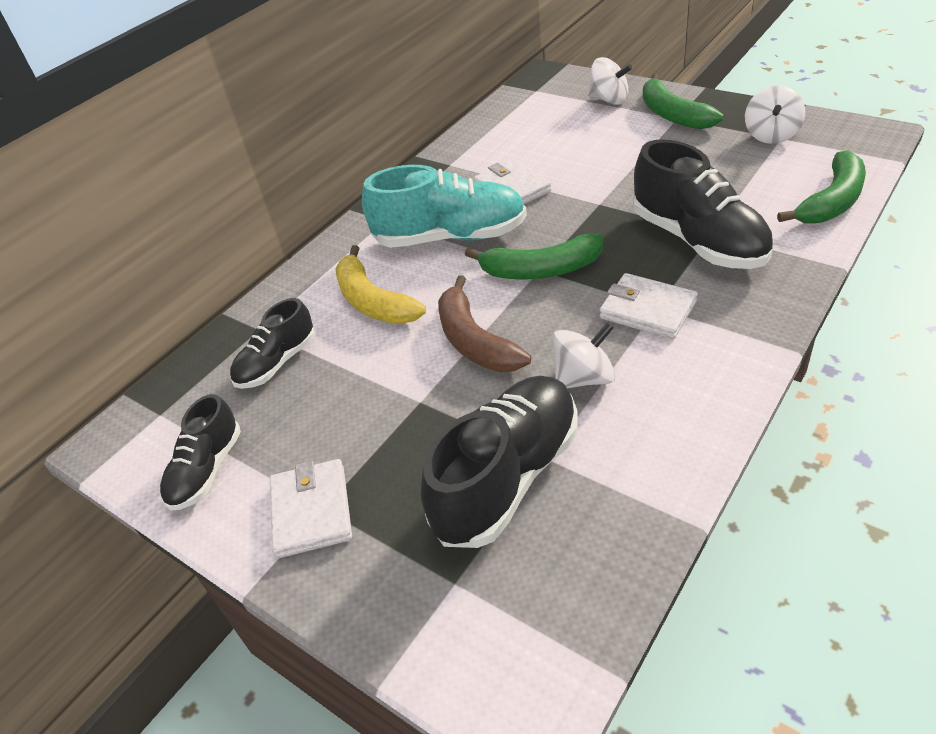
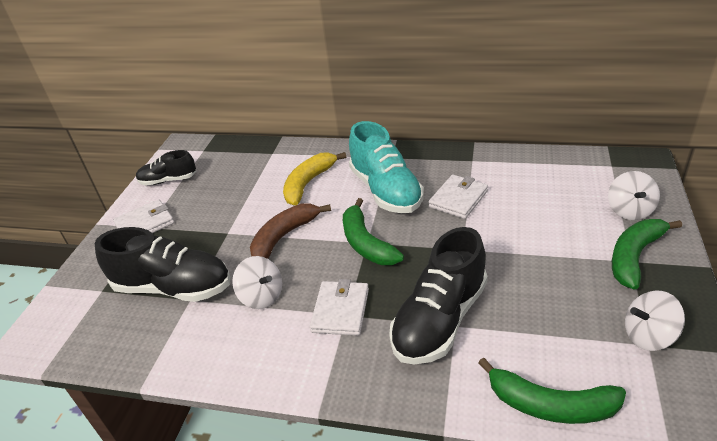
camera: 65 degrees right, 5 degrees down
black shoe [230,298,315,389] -> none

